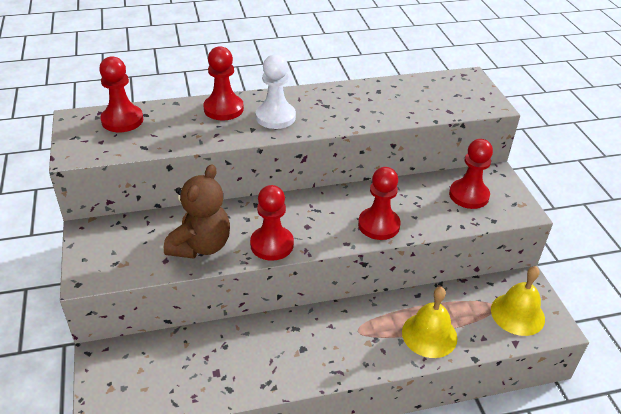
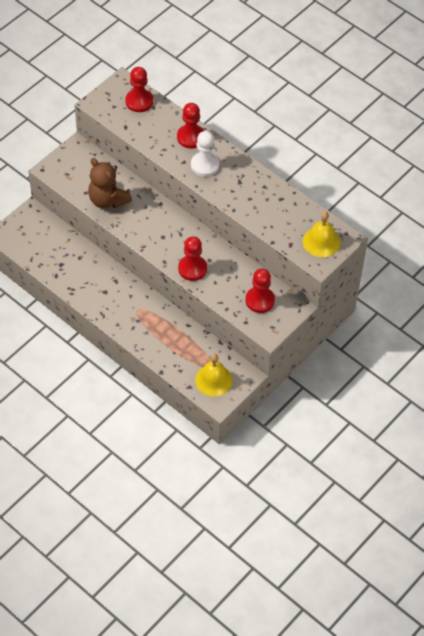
camera: 55 degrees right, 15 degrees up
brown teddy bear [164,164,230,259] -> brown teddy bear turned 60 degrees clockwise [88,158,132,208]
red pawn [250,185,294,261] -> none
yellow bell [402,287,457,358] -> yellow bell moved to [303,212,340,257]

